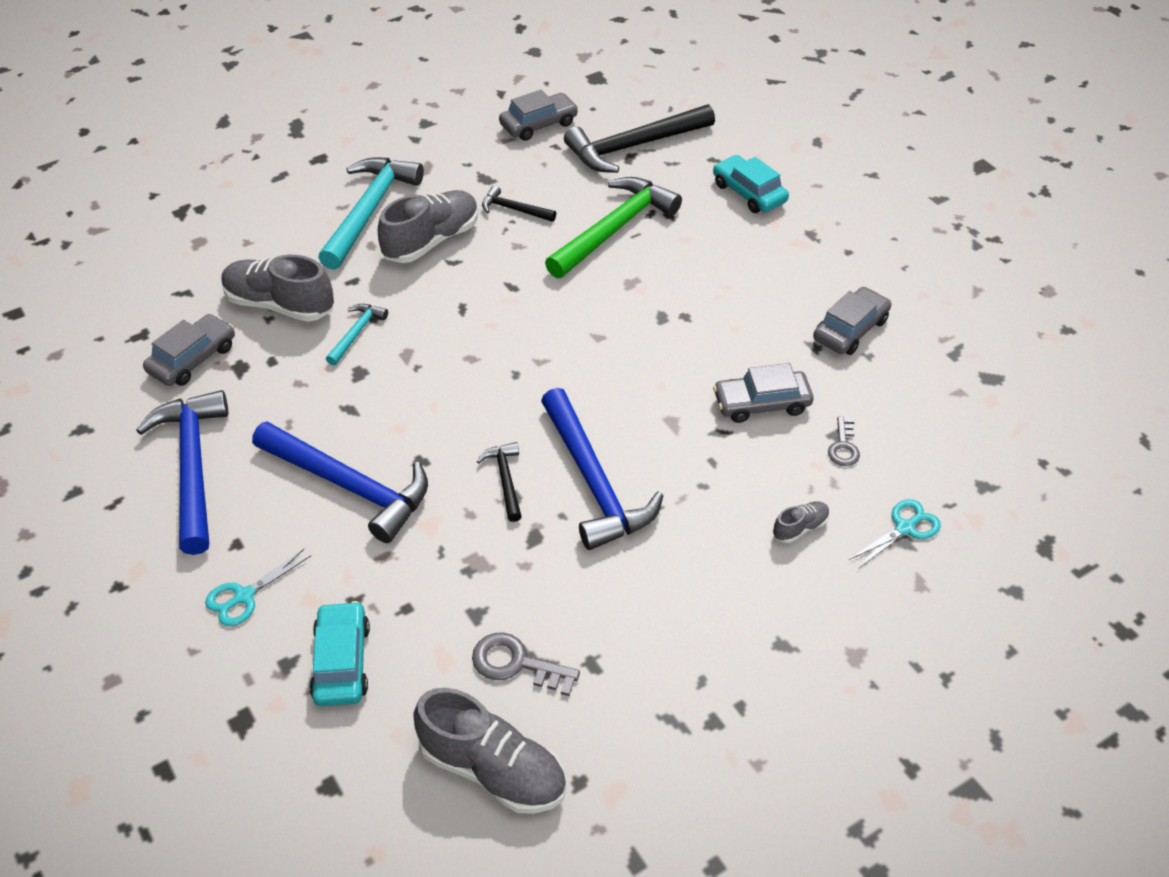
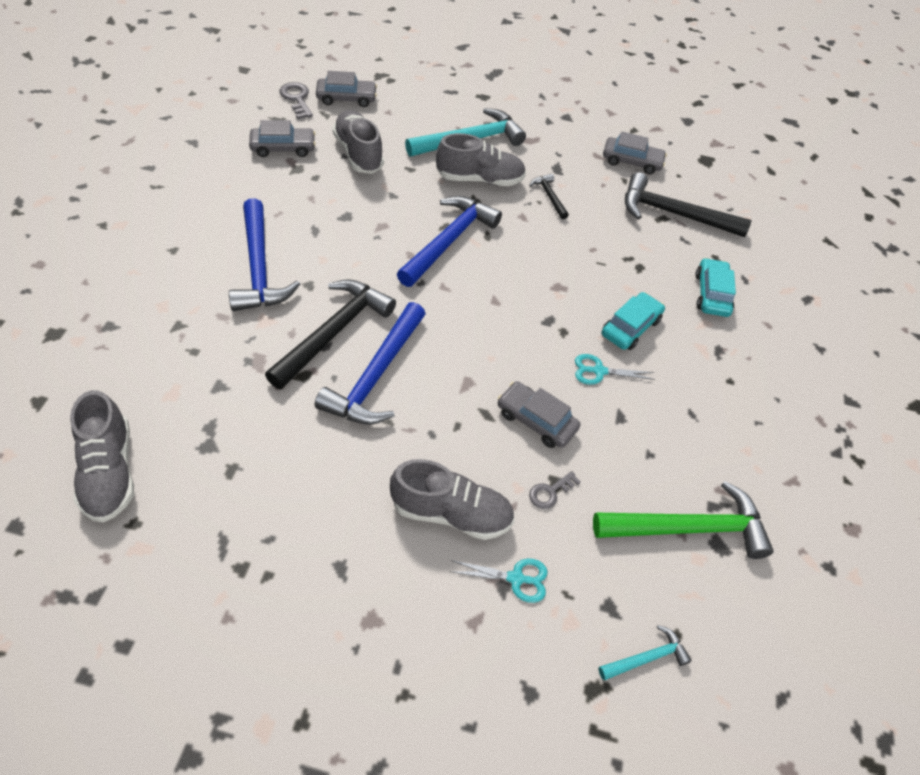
camera: 40 degrees right, 5 degrees up
blue hammer [136,390,228,555] -> blue hammer moved to [397,196,502,287]
turquoise scissors [205,549,311,626] -> turquoise scissors moved to [575,354,655,385]
turquoise car [309,601,370,706] -> turquoise car moved to [602,292,665,350]
turquoise hammer [326,304,388,366] -> turquoise hammer moved to [598,625,691,680]
grey key [472,632,580,696] -> grey key moved to [280,82,313,119]
black hammer [477,442,522,522] -> black hammer [265,279,396,389], size x2.08
green hammer [545,177,682,278] -> green hammer moved to [593,481,774,559]
grey shoe [773,501,830,543] -> grey shoe [390,459,515,540], size x2.13
grey car [813,287,891,355] -> grey car moved to [316,71,377,107]

